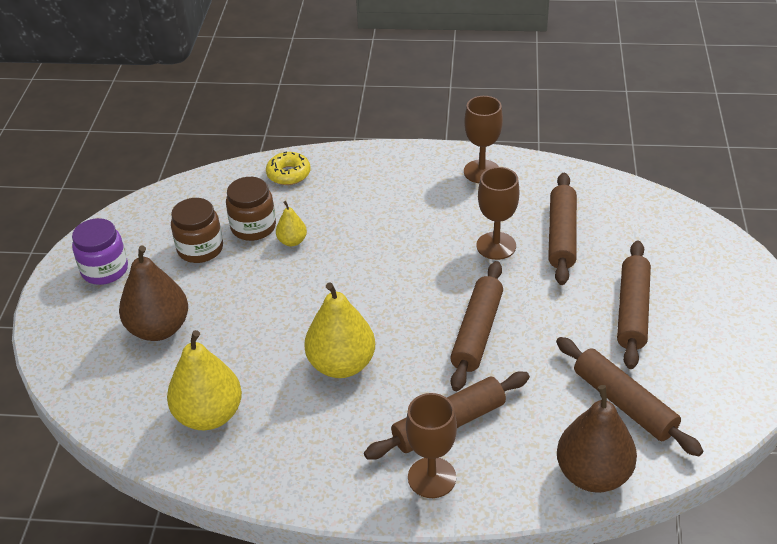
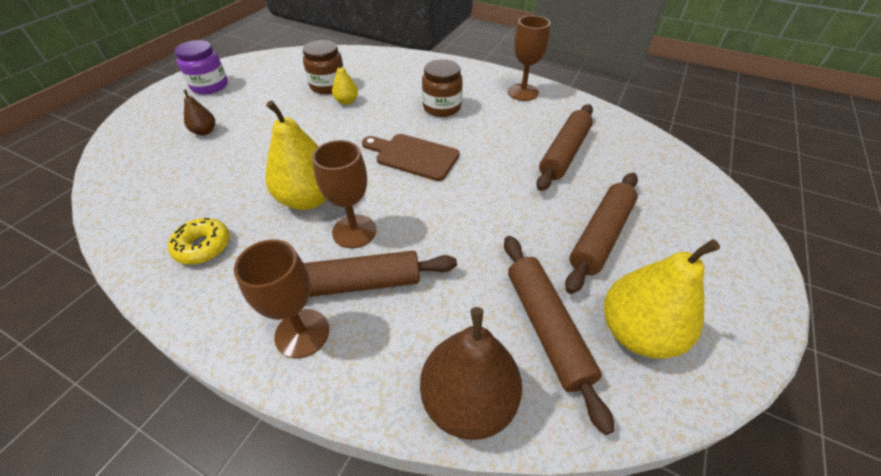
camera: 20 degrees right, 5 degrees up
brown pear [119,246,188,341] -> brown pear [183,90,215,135], size x0.50
yellow pear [167,330,242,430] -> yellow pear moved to [604,239,720,359]
brown jar [171,198,223,263] -> brown jar moved to [422,59,463,117]
yellow donut [266,151,311,185] -> yellow donut moved to [168,218,230,265]
brown rolling pin [450,261,503,391] -> none
brown goblet [476,167,519,260] -> brown goblet moved to [312,140,376,248]
none -> brown cutting board [362,134,459,181]

